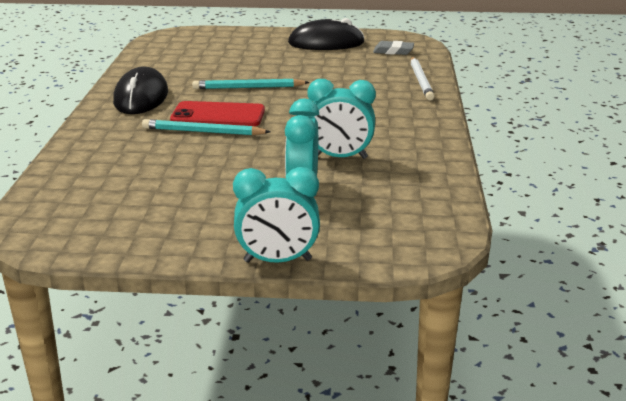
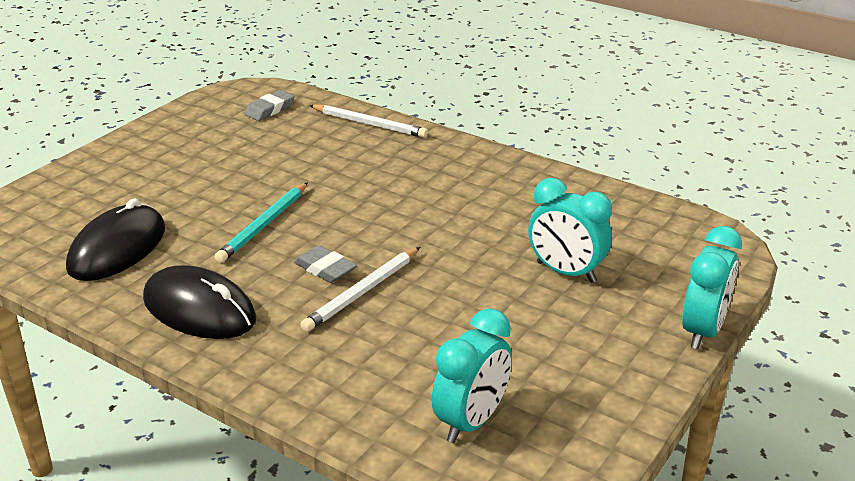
camera: 60 degrees left, 5 degrees up
turquoise pencil [142,119,270,135] -> white pencil [300,247,420,332]
red phone [170,101,265,126] -> grey eraser [294,245,357,283]
black mouse [288,18,365,50] -> black mouse moved to [66,199,165,281]
turquoise clock [307,79,376,159] -> turquoise clock moved to [432,308,512,443]

